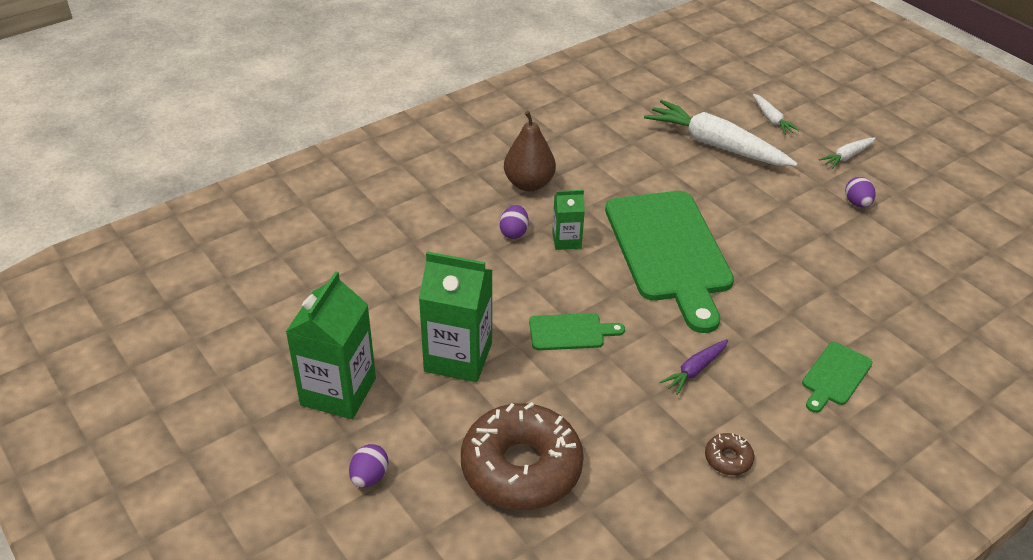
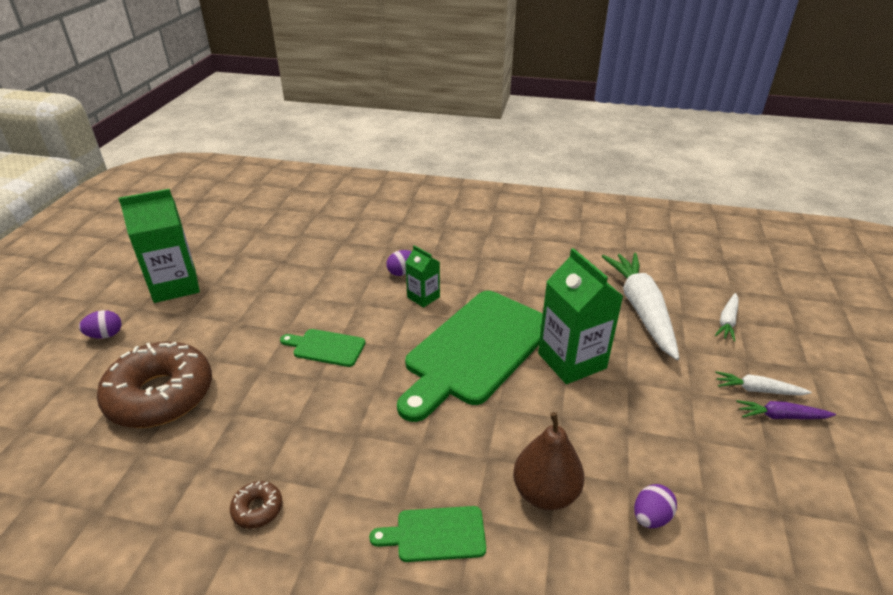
camera: 50 degrees right, 5 degrees down
green carton [419,251,493,382] -> green carton moved to [538,248,624,384]
brown pear [504,111,556,191] -> brown pear moved to [513,412,584,510]
green cutting board [529,313,625,350] -> green cutting board turned 150 degrees clockwise [280,329,365,367]
purple carrot [660,339,728,395] -> purple carrot moved to [736,400,836,419]
purple egg [845,177,875,207] -> purple egg moved to [634,484,677,528]

